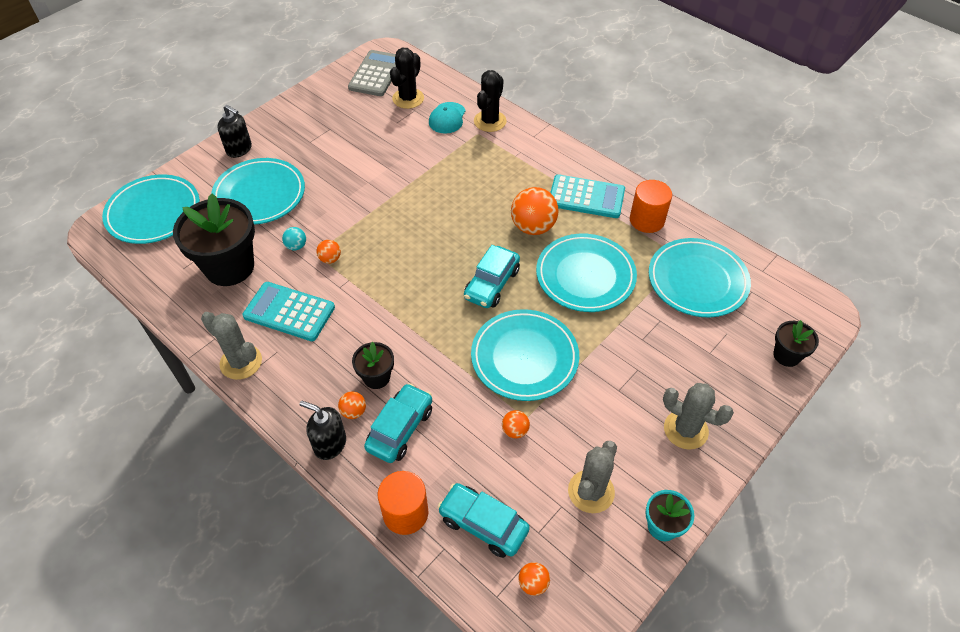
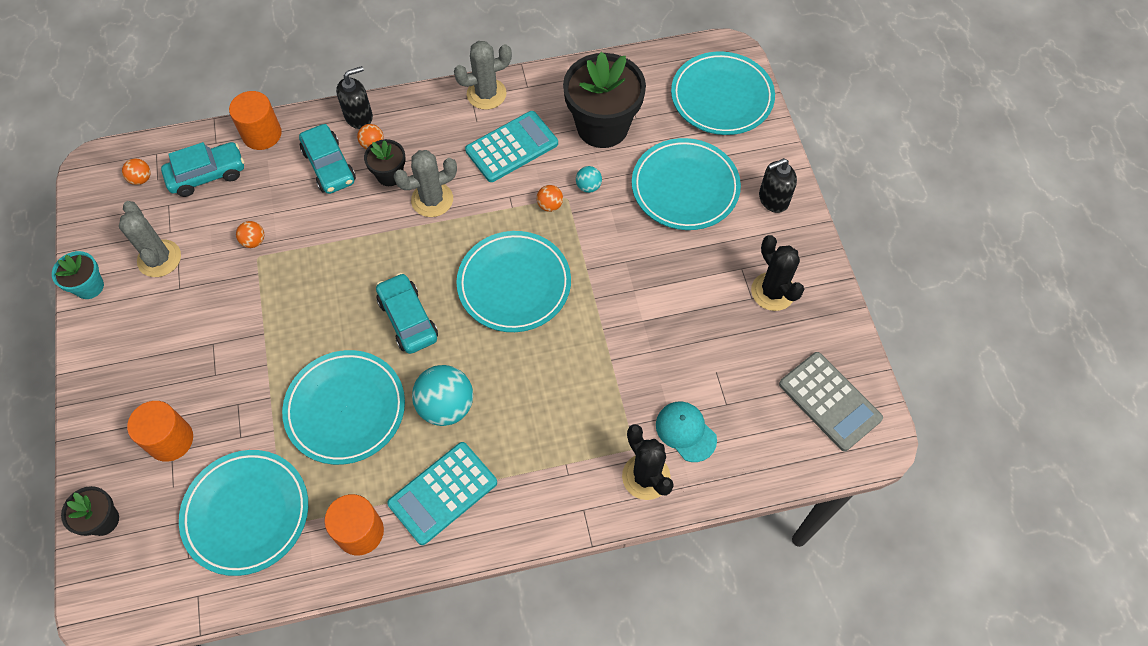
camera: 125 degrees right, 10 degrees up
black cactus [390,48,424,109] -> black cactus moved to [751,235,804,311]
turquoise plate [471,309,579,401] -> turquoise plate moved to [456,231,571,332]
orange ball [511,187,558,235] -> turquoise ball [412,365,473,426]
grey cactus [663,383,734,450] -> grey cactus moved to [394,150,457,217]
none -> orange cylinder [127,401,193,462]

